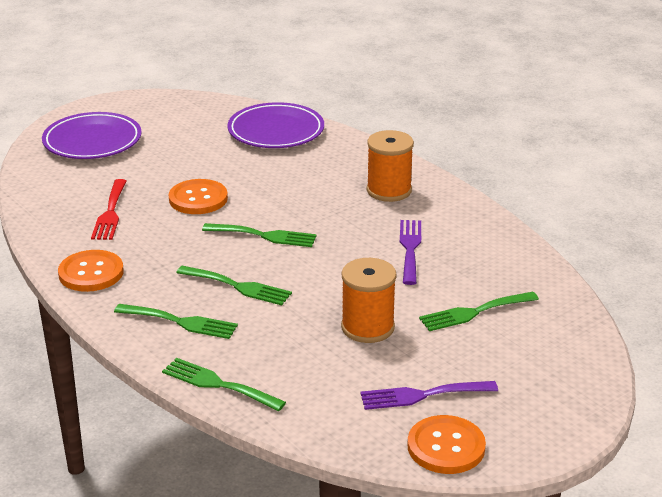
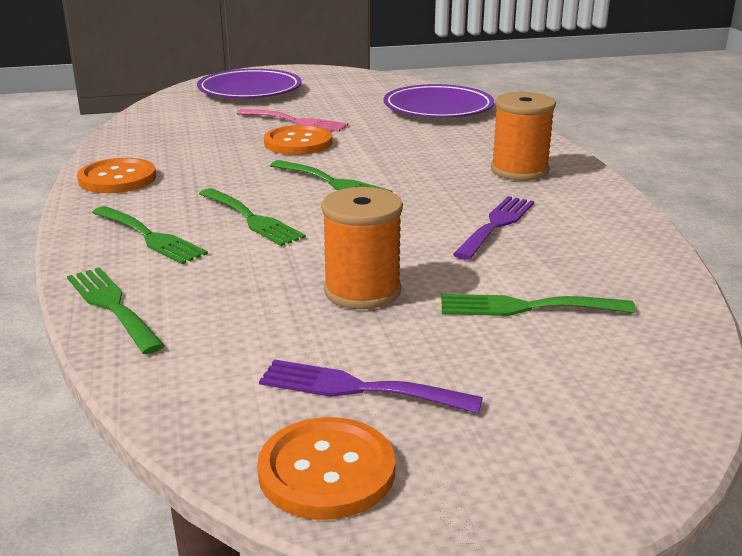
camera: 25 degrees right, 5 degrees down
red fork [91,179,126,240] -> none
none -> pink fork [236,109,349,132]

